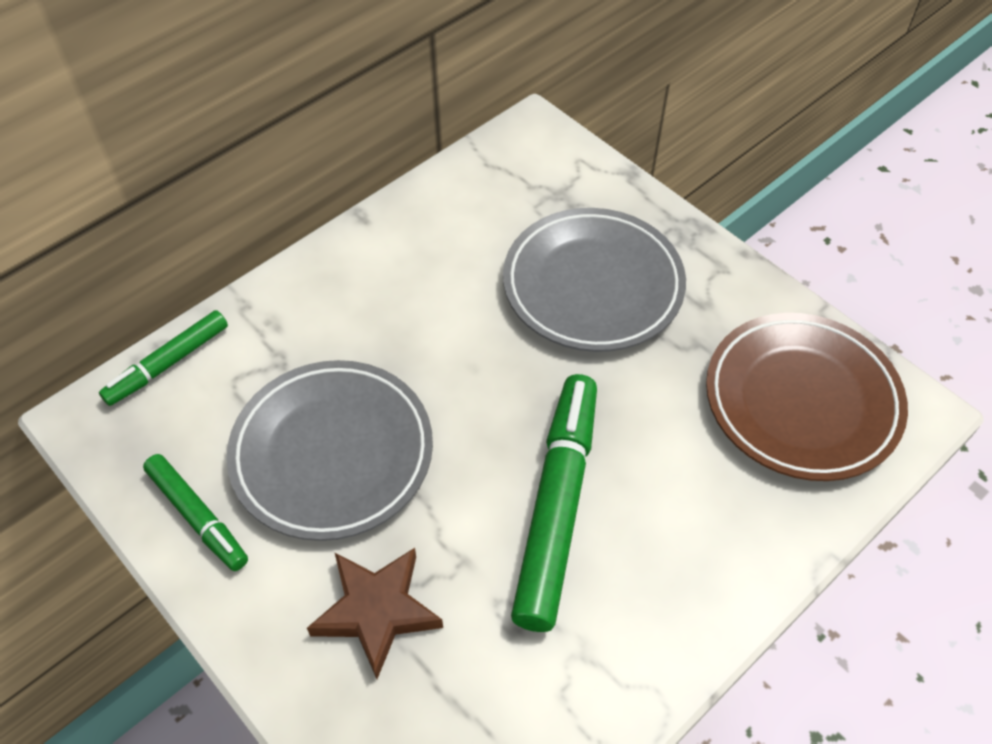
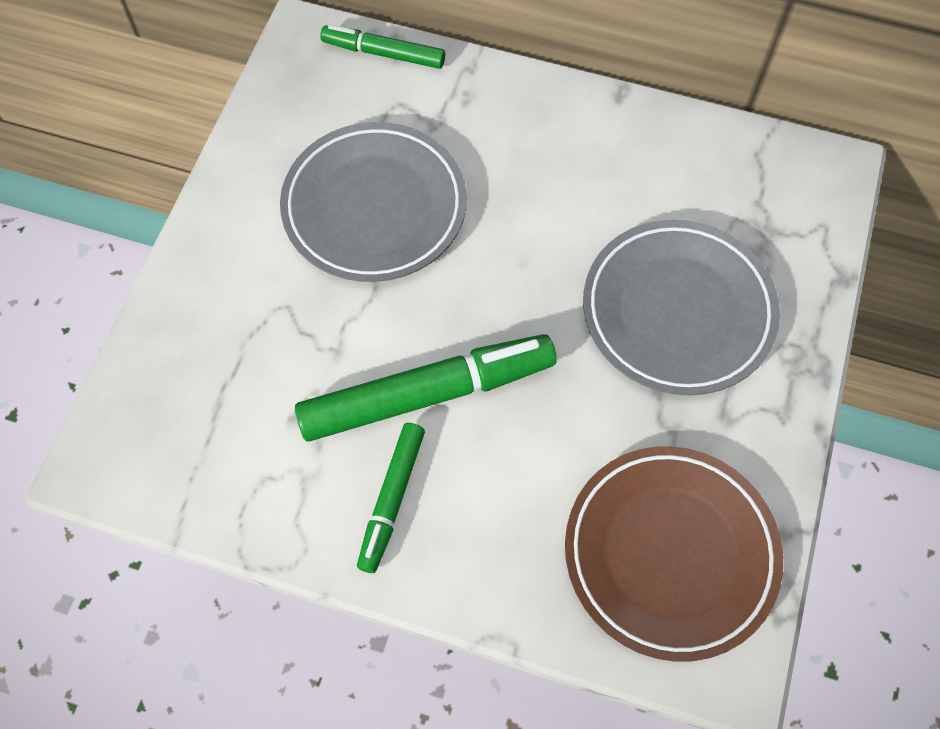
camera: 60 degrees right, 10 degrees up
green marker [143,454,248,571] -> green marker moved to [357,423,425,573]
brown star [307,548,443,679] -> none

